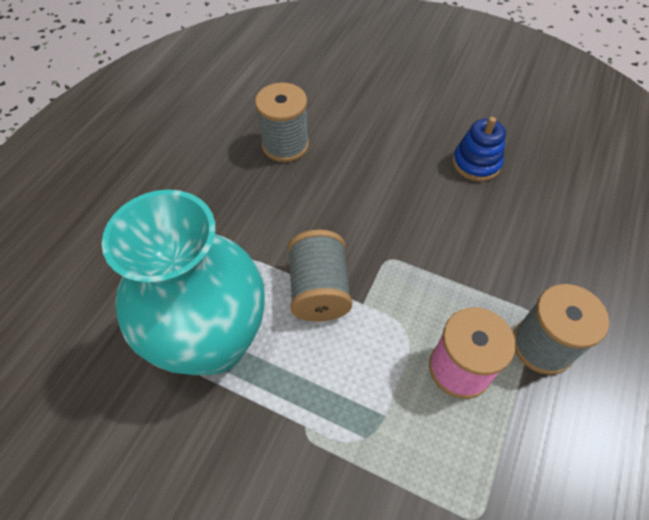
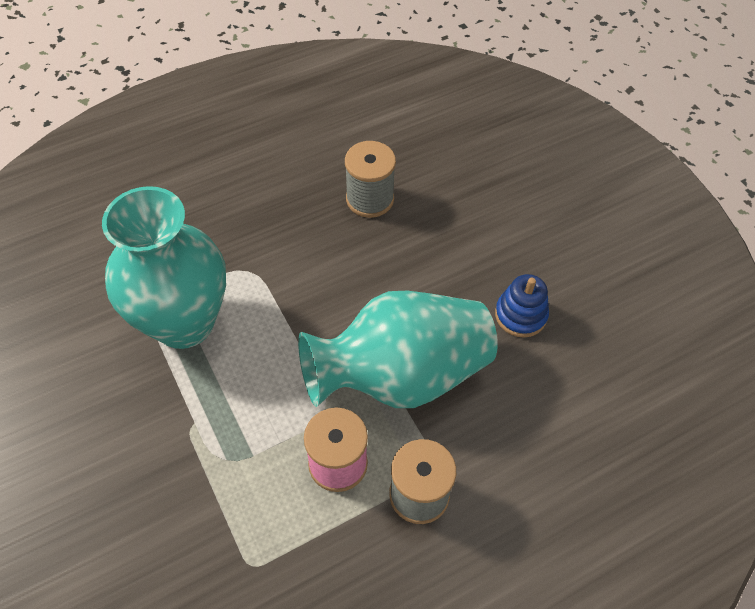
camera: 35 degrees right, 0 degrees up
grey spool [288,230,352,322] -> none
none -> turquoise vase [298,291,498,408]

